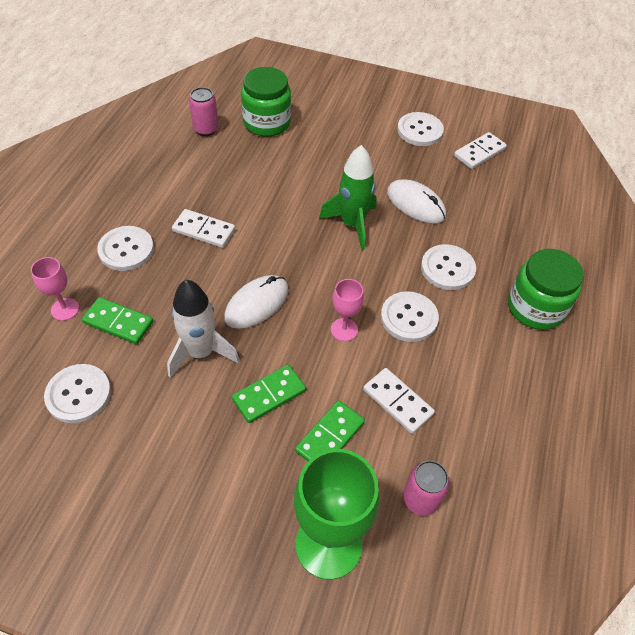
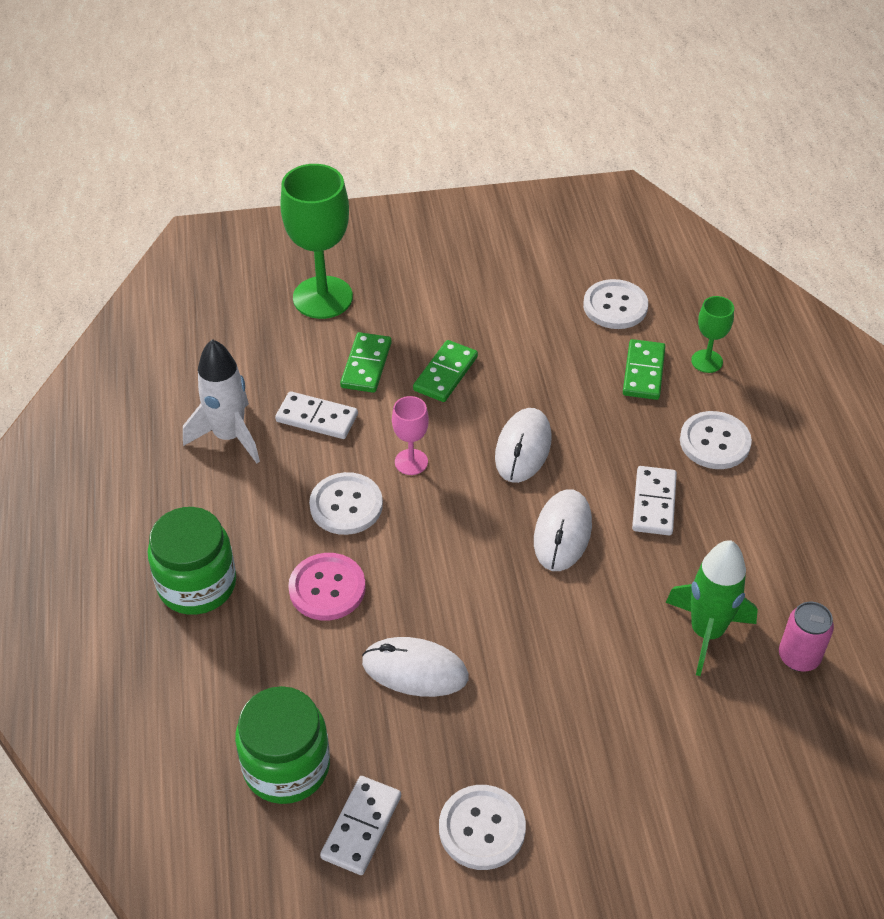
camera: 155 degrees right, 5 degrees down
pink goblet [31,257,79,321] -> green goblet [691,296,734,373]
green domino [82,297,153,344] -> green domino turned 75 degrees counterclockwise [623,339,665,400]
white rocket [167,280,240,378] -> white rocket moved to [183,339,260,463]
white domino [172,209,235,248] -> white domino turned 75 degrees counterclockwise [632,466,677,535]
green jar [241,67,291,137] -> green jar moved to [235,686,330,804]
green rocket [319,145,377,250] -> green rocket moved to [666,540,758,676]
pink can [403,460,450,516] -> none
white button [421,244,476,290] -> pink button [288,553,366,621]
none -> white mouse [534,489,592,571]

